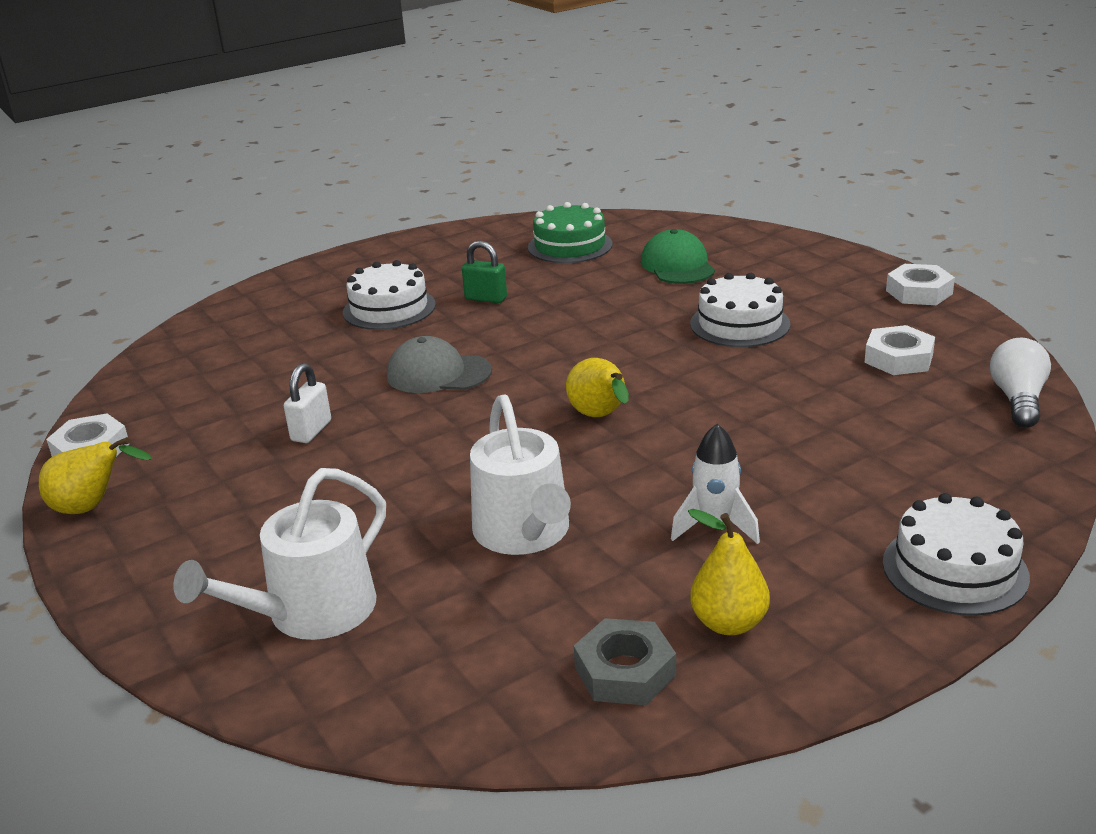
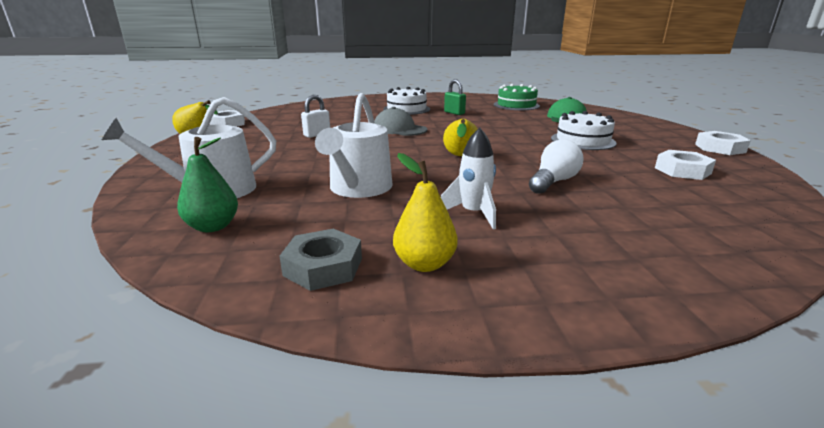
camera: 25 degrees right, 5 degrees down
white cake [883,493,1030,616] -> none
white light bulb [990,338,1051,428] -> white light bulb moved to [529,139,583,194]
none -> green pear [177,137,238,232]

